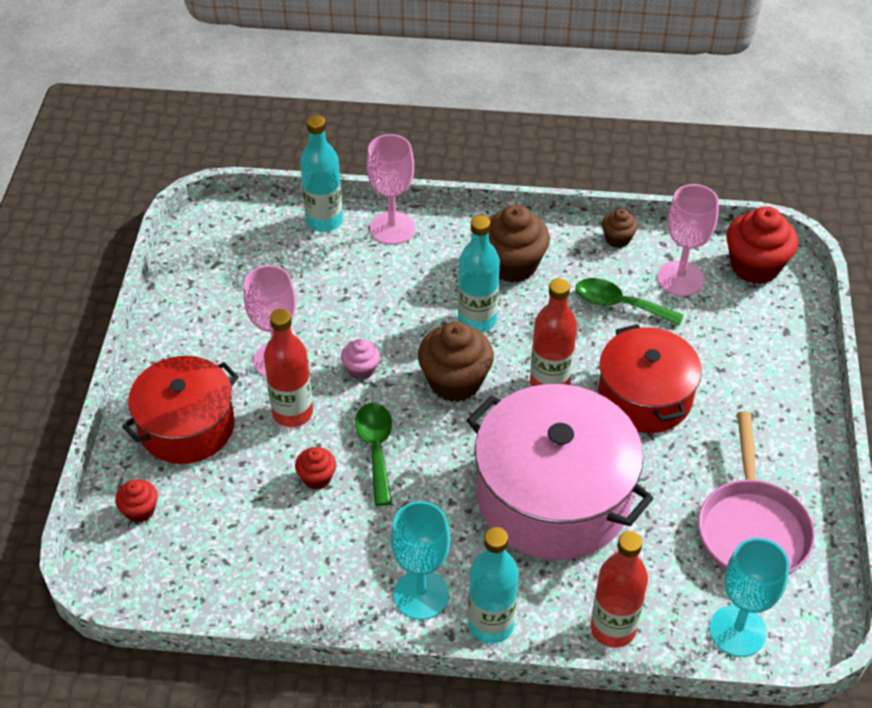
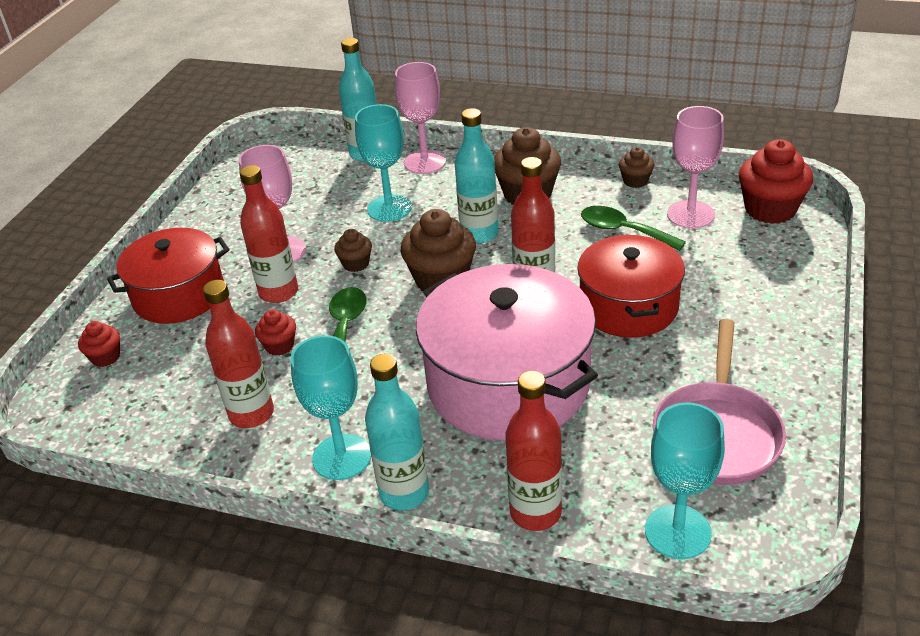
camera: 15 degrees right, 10 degrees down
pink cupcake [341,339,380,380] -> brown cupcake [334,229,372,272]
none -> red bottle [203,280,274,428]
none -> turquoise goblet [355,104,412,222]

